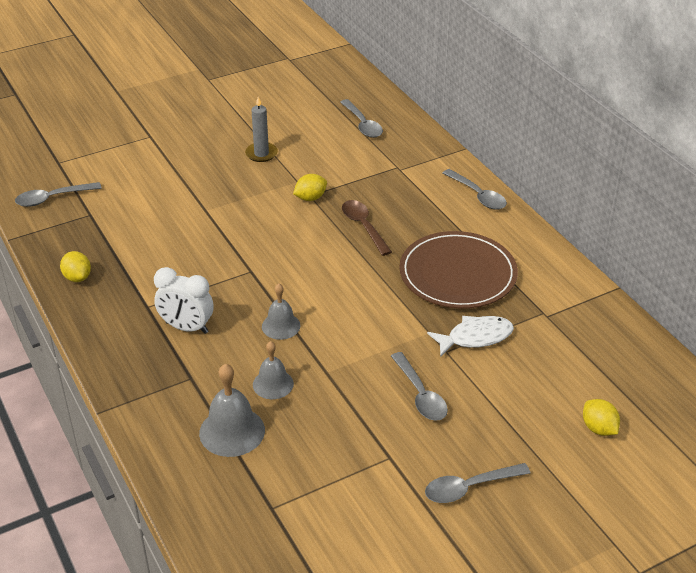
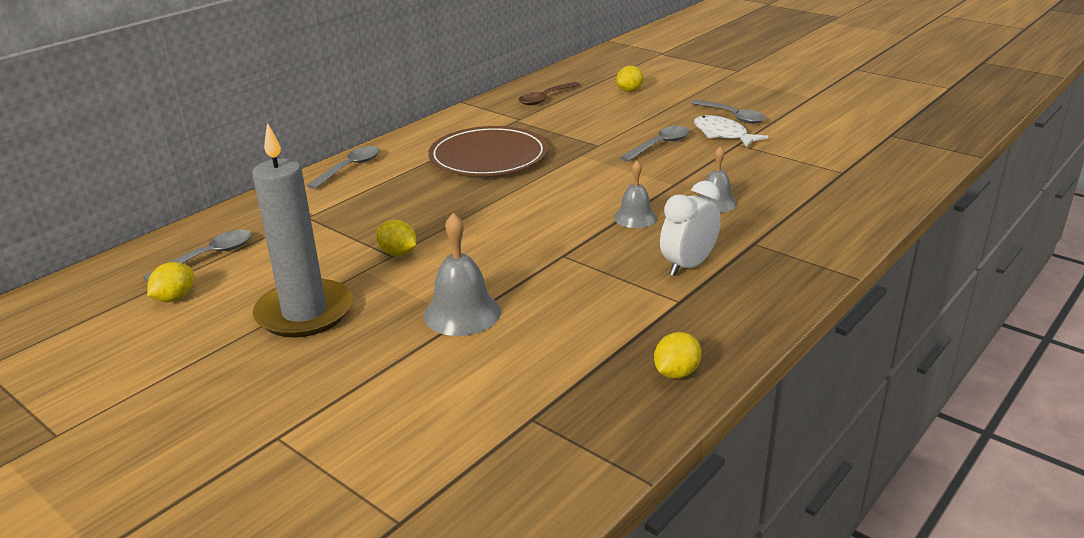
camera: 110 degrees left, 10 degrees down
grey spoon [15,182,102,207] -> none
white clock [154,267,214,334] -> white clock turned 135 degrees counterclockwise [660,180,721,276]
grey bell [199,364,265,457] -> grey bell moved to [423,213,501,336]
grey candle [245,97,278,162] -> grey candle [252,123,353,337], size x1.95
brown spoon [342,200,392,256] -> brown spoon moved to [519,82,580,105]
white fish [427,316,514,357] -> white fish moved to [694,115,768,147]
none -> yellow lemon [147,262,194,302]

